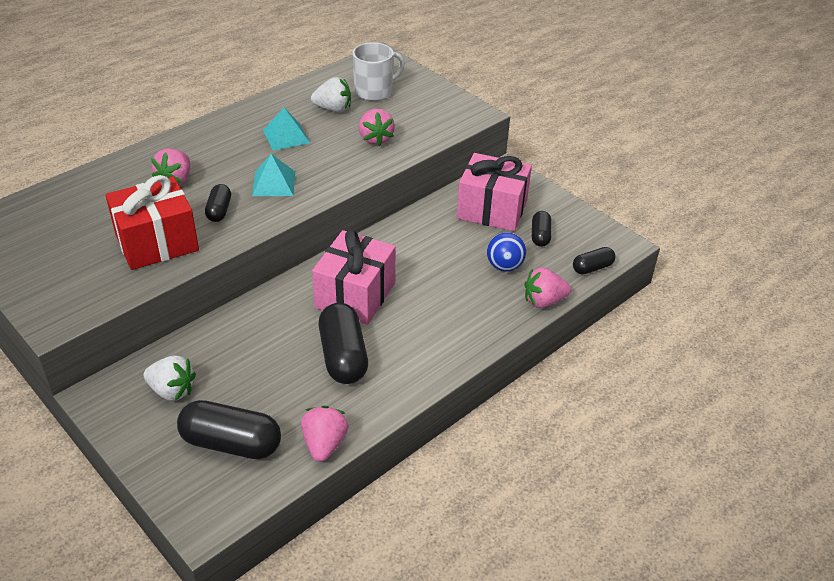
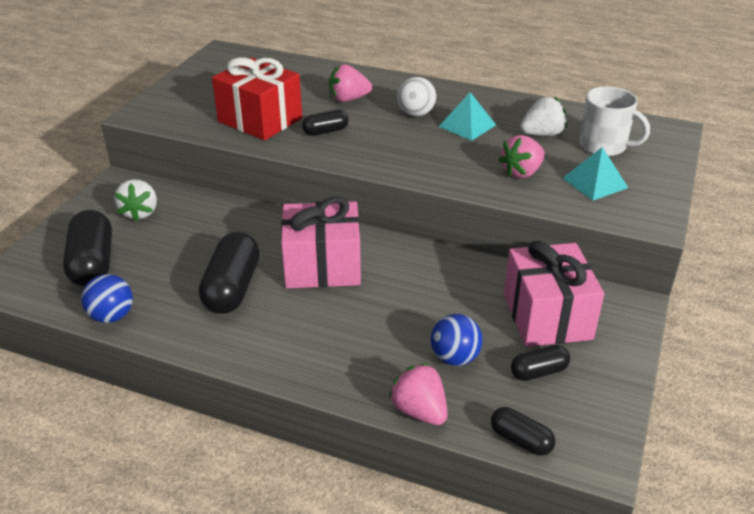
camera: 65 degrees right, 5 degrees down
turquoise pyramid [252,154,295,196] -> turquoise pyramid moved to [563,147,628,200]
pink strawberry [301,406,348,462] -> blue ball [81,274,133,323]
white strawberry [311,77,351,112] -> white strawberry turned 90 degrees counterclockwise [520,97,567,136]
black capsule [319,303,368,384] -> black capsule turned 45 degrees counterclockwise [199,232,259,314]
none -> white ball [397,77,436,116]

